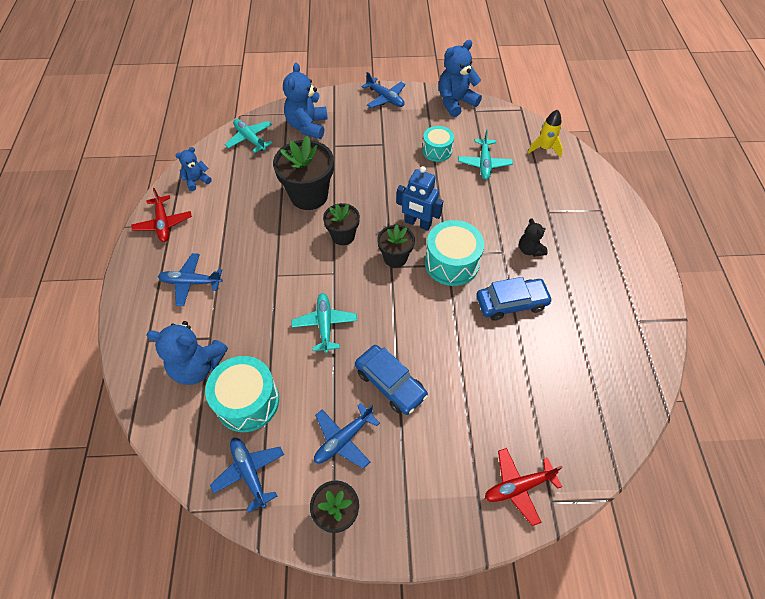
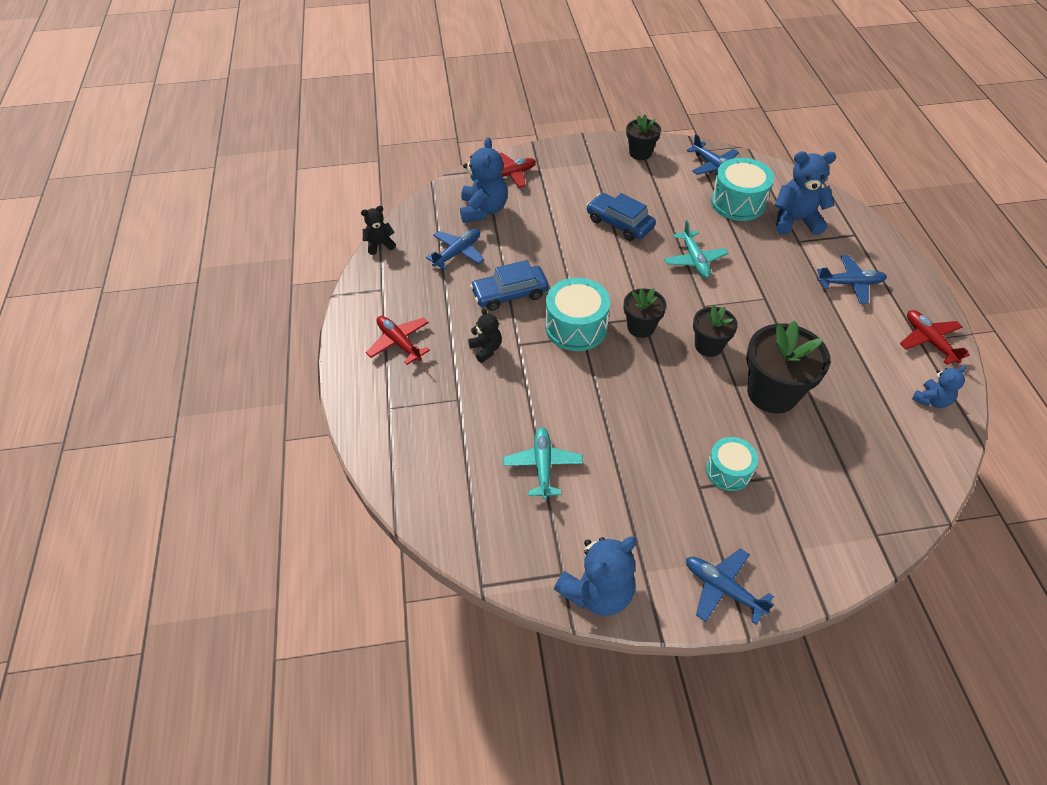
camera: 175 degrees right, 5 degrees down
turquoise plane [224,119,272,153] -> none
blue teddy bear [283,63,328,139] -> blue teddy bear moved to [460,137,508,223]
blue plane [314,403,380,469] -> blue plane moved to [426,229,484,270]
blue robot [397,166,443,231] -> none
turquoise drum [422,126,454,162] -> turquoise drum moved to [706,437,758,491]
yellow rocket [528,109,563,158] -> none
none -> black teddy bear [361,206,396,255]
none -> red plane [366,316,430,365]

